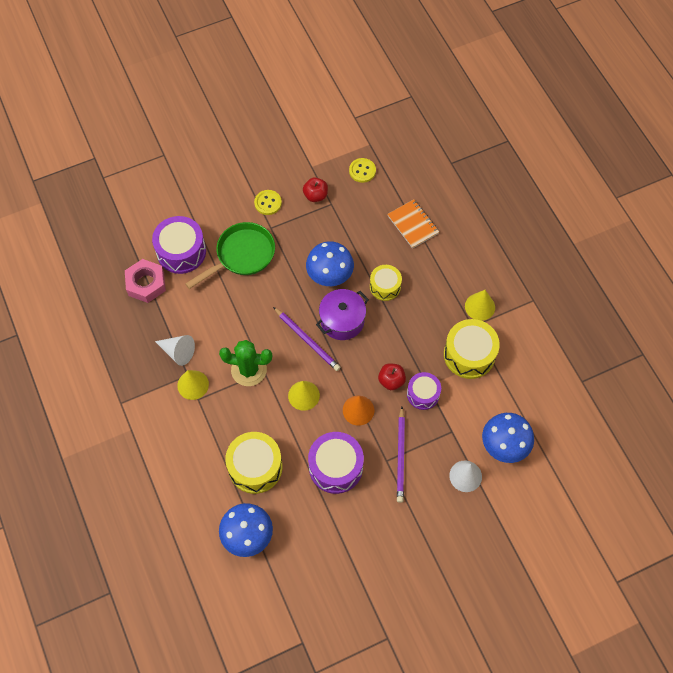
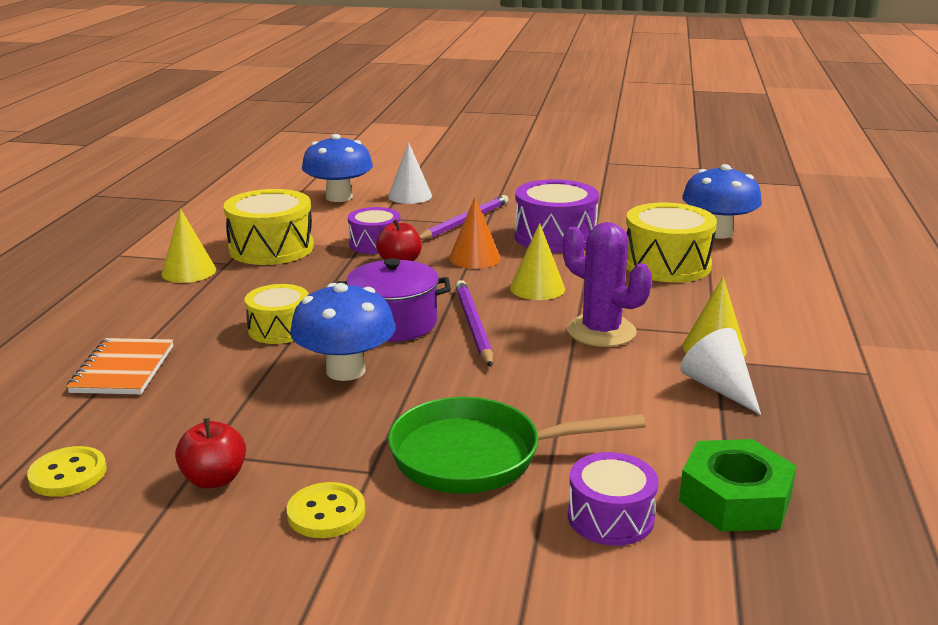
camera: 145 degrees left, 40 degrees down
pink nut [125,259,166,303] -> green nut [679,439,797,532]
purple drum [152,216,206,274] -> purple drum [568,452,659,546], size x0.62
green cactus [219,340,272,386] -> purple cactus [563,222,652,347]

